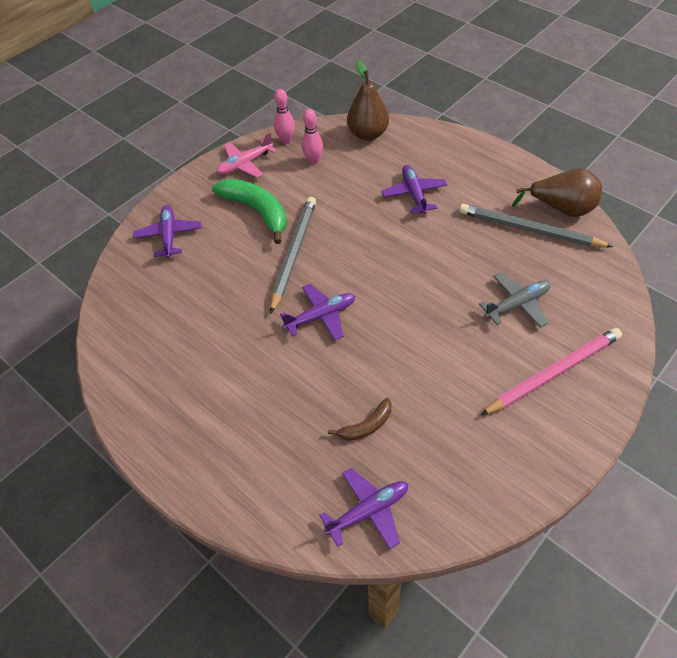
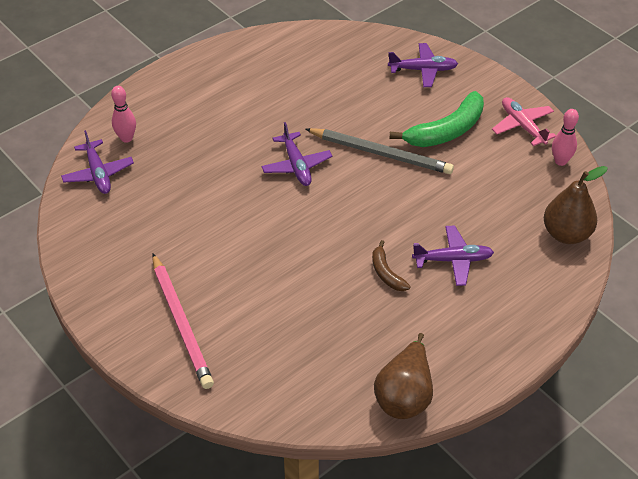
camera: 95 degrees right, 5 degrees down
pink bowling pin [302,109,323,165] -> pink bowling pin moved to [111,86,136,143]
brown banana [328,398,392,441] -> brown banana moved to [372,240,411,291]
grey pencil [459,204,613,248] -> none
grey plane [479,272,551,328] -> none

